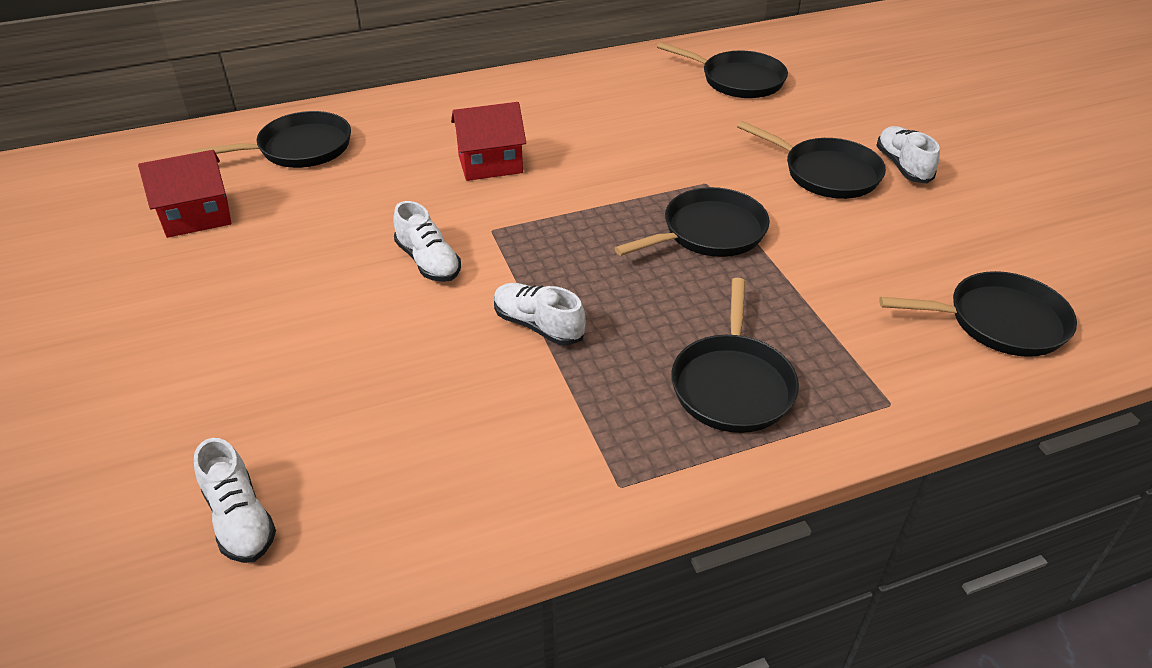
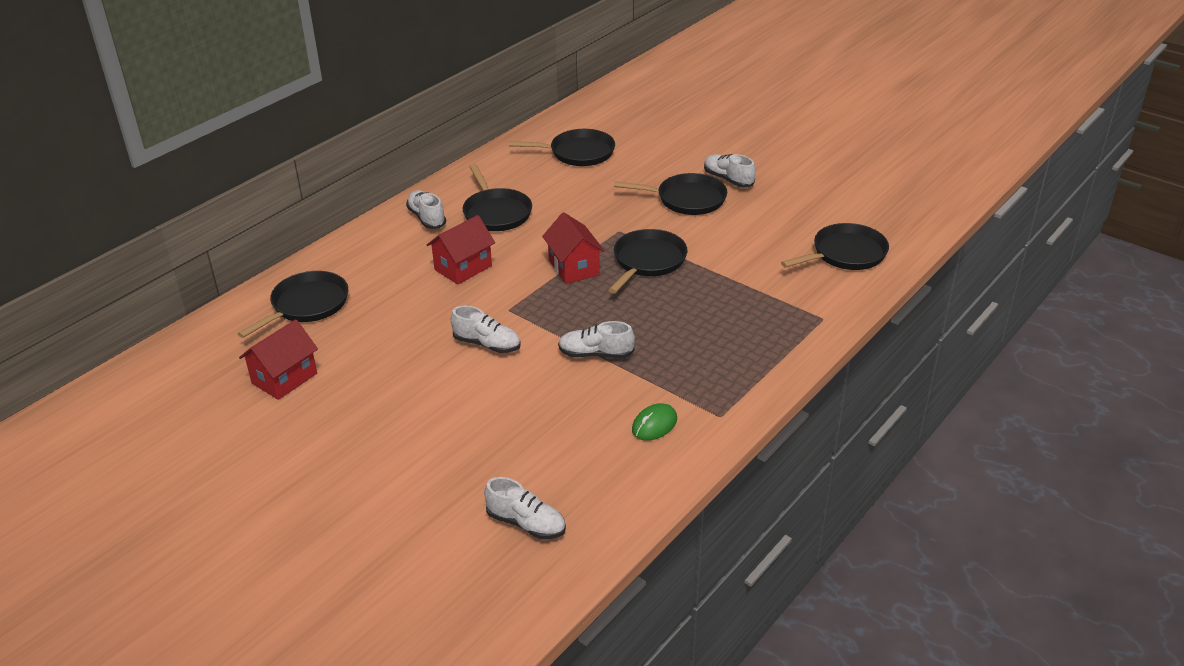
camera: 30 degrees left, 5 degrees down
black pan [671,278,799,433] -> black pan moved to [463,164,532,231]
none -> white shoe [406,190,446,229]
none -> red house [542,212,605,284]
none -> green mouse [632,403,677,441]

